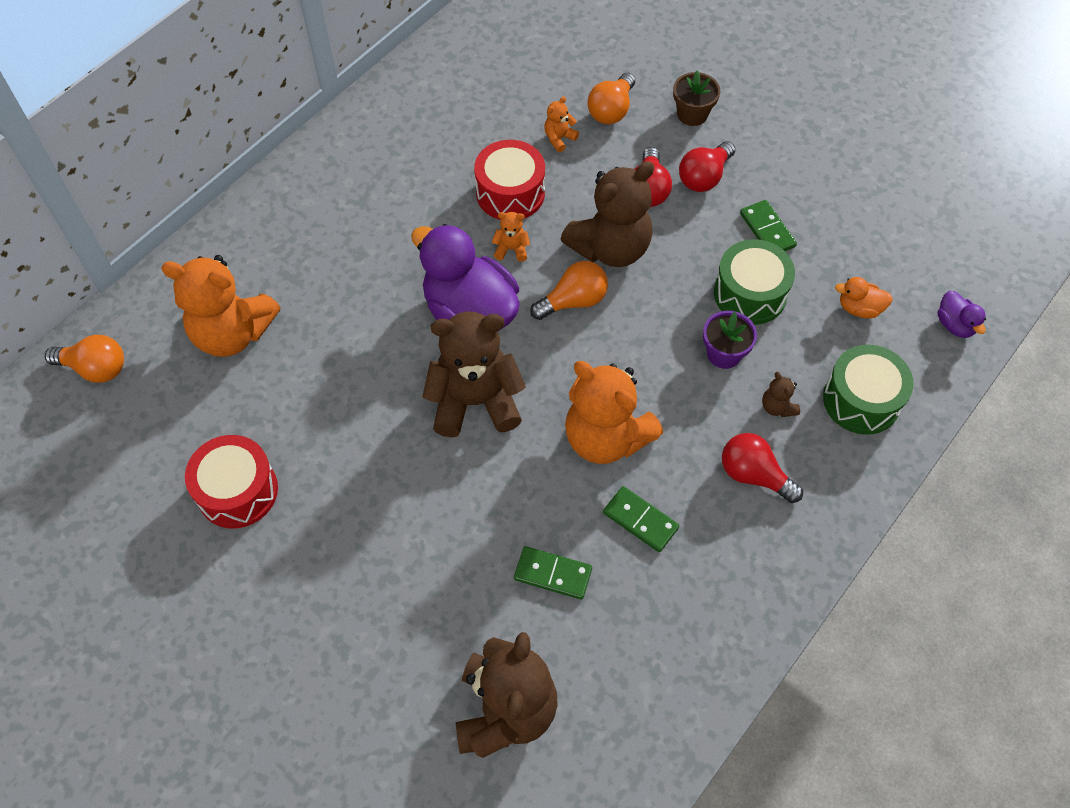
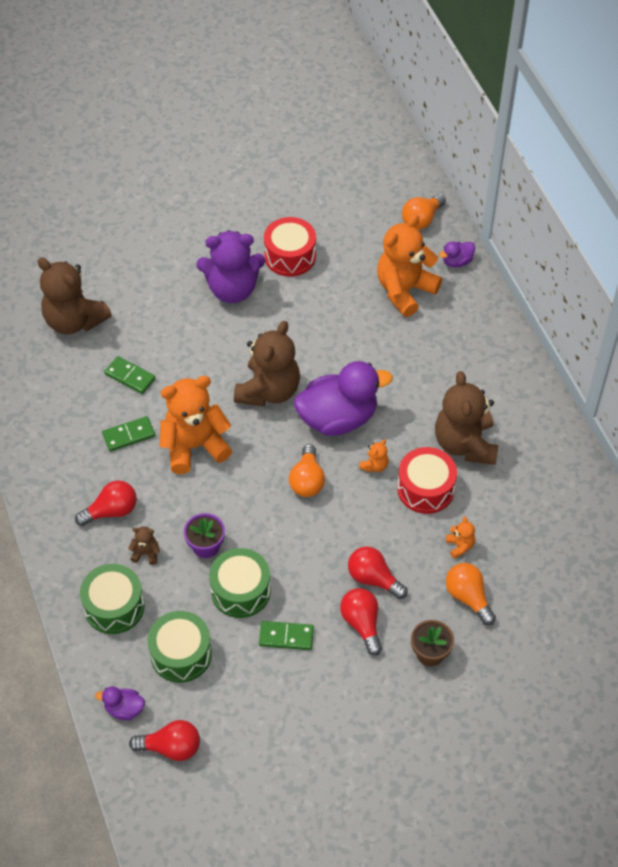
camera: 120 degrees right, 5 degrees down
green domino [514,546,592,600] -> green domino turned 75 degrees clockwise [104,356,156,394]
brown teddy bear [561,161,654,267] -> brown teddy bear moved to [435,371,498,465]
orange duck [835,277,893,318] -> green drum [147,611,212,683]
none -> red light bulb [129,720,200,761]
none -> purple teddy bear [196,230,265,303]
none -> purple duck [439,242,475,267]

